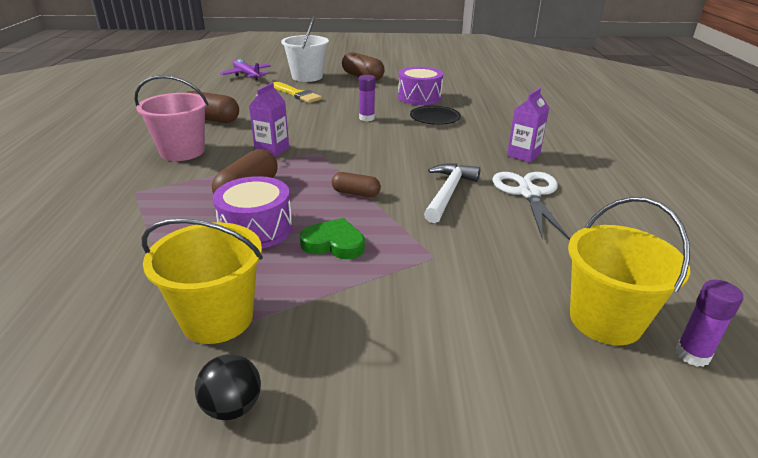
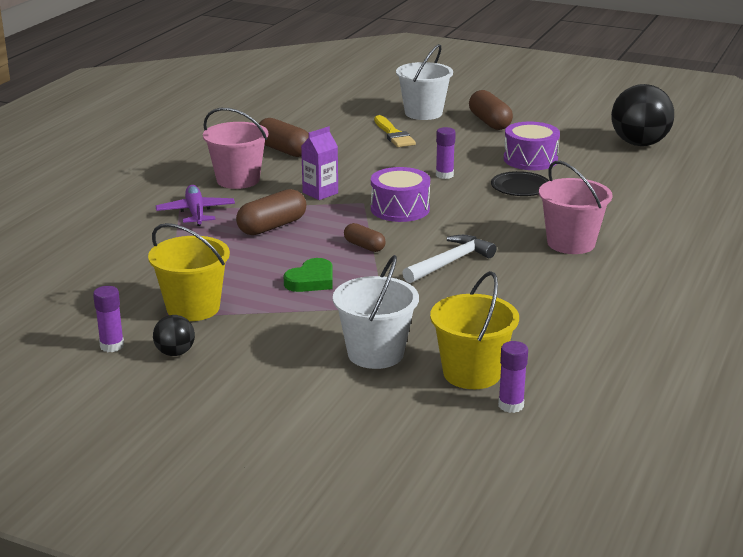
camera: 25 degrees right, 5 degrees down
purple drum [213,176,293,249] -> purple drum moved to [371,167,430,222]
purple plane [220,59,271,81] -> purple plane moved to [156,185,235,226]
green heart [300,218,365,259] -> green heart turned 90 degrees clockwise [284,258,333,292]
white scissors [492,172,570,240] -> none
purple carton [507,88,549,163] -> pink bucket [539,161,613,254]
none -> purple glue stick [93,286,124,352]
none -> white bucket [333,255,419,369]
none -> black ball [611,84,674,146]

